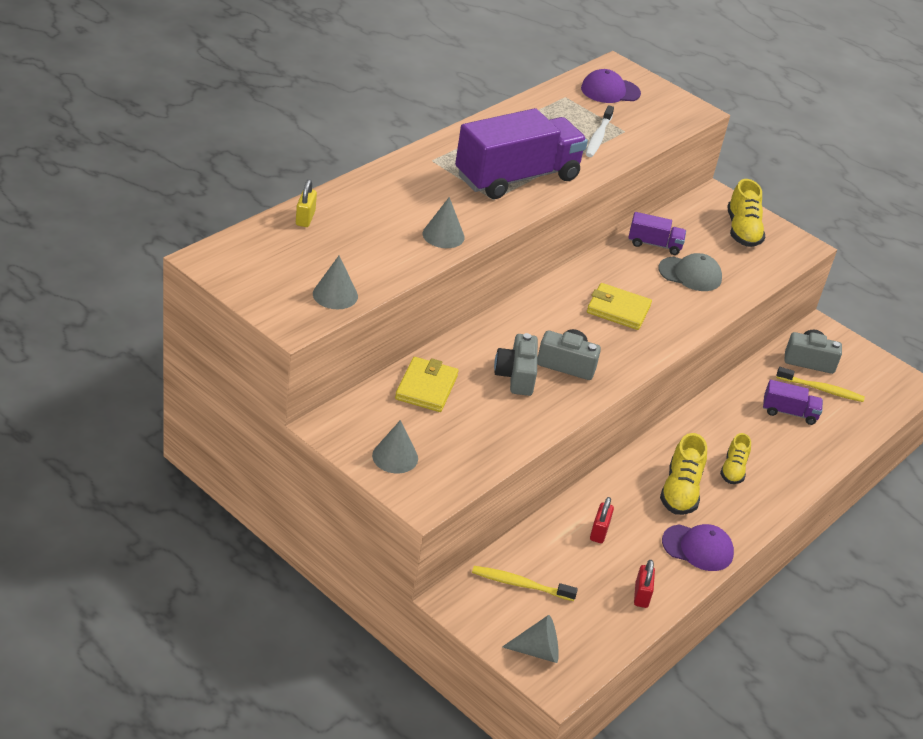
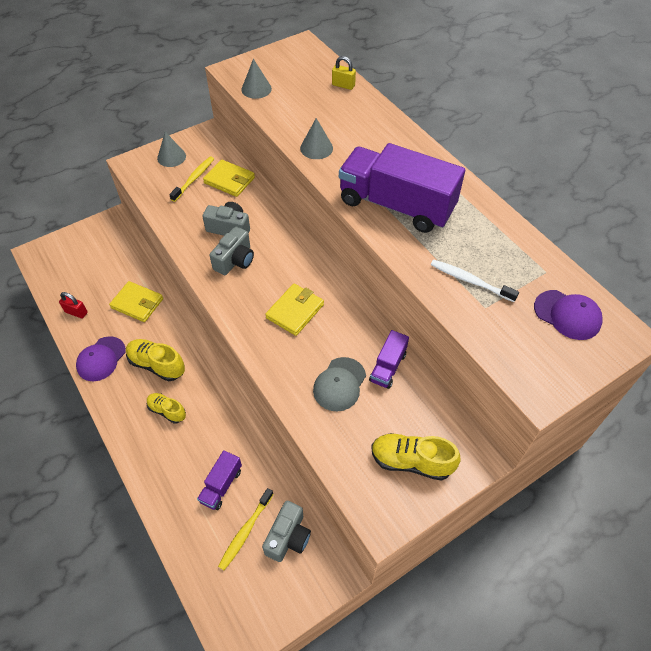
camera: 110 degrees right, 15 degrees up
purple truck [455,108,588,199] -> purple truck turned 135 degrees clockwise [339,143,465,233]
yellow toothbrush [472,566,578,601] -> yellow toothbrush moved to [169,157,214,202]
grey cone [502,615,559,663] -> none
purple cap [581,69,641,103] -> purple cap turned 120 degrees clockwise [534,290,603,340]
red padlock [590,497,614,543] -> yellow wallet [109,281,163,322]

